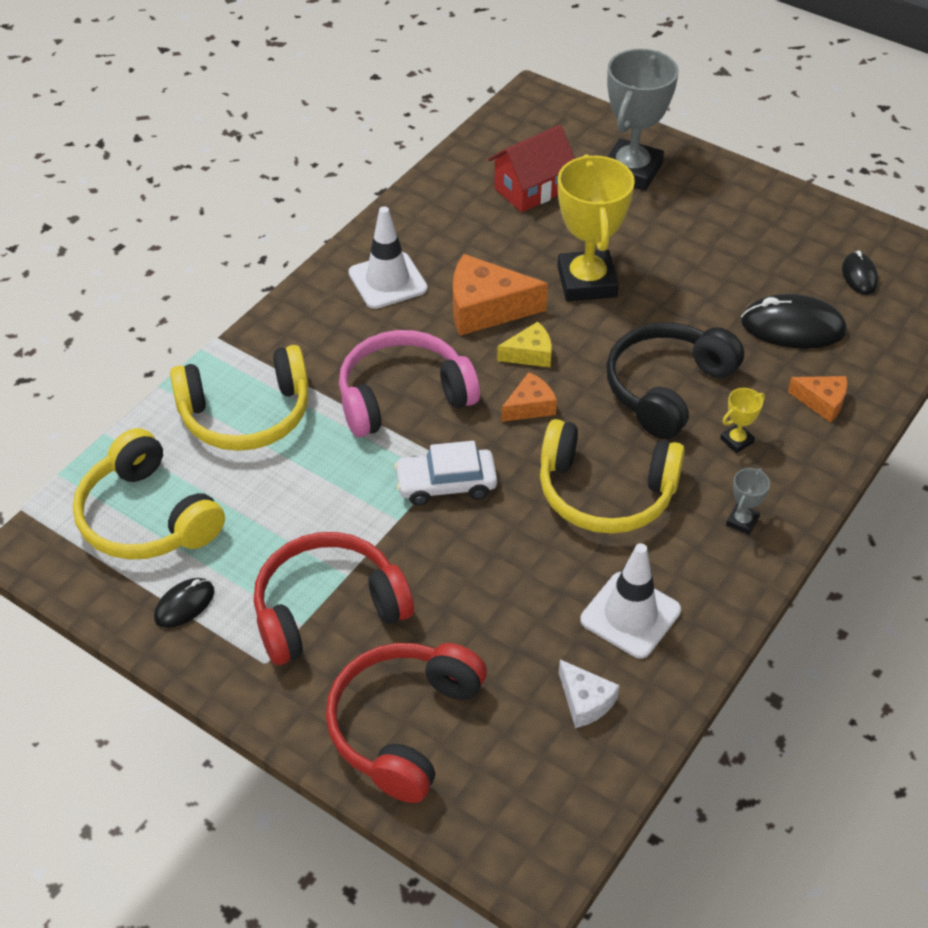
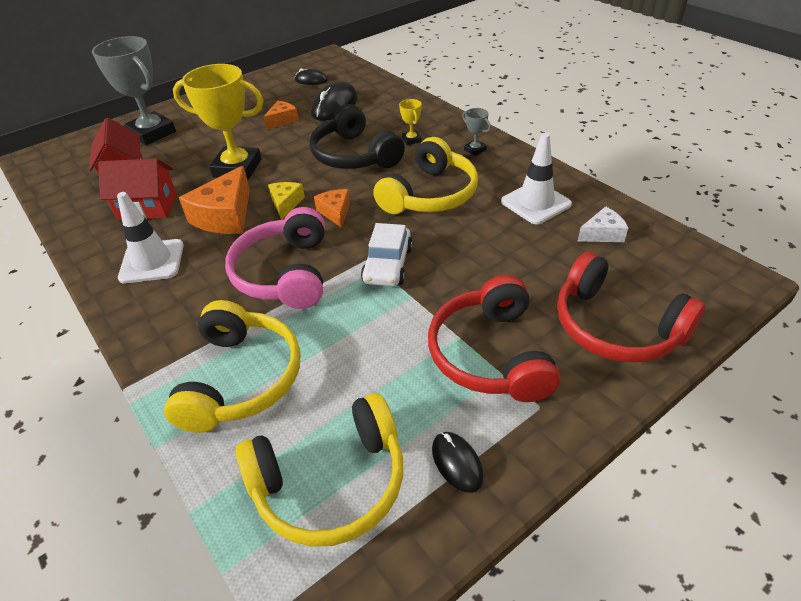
camera: 70 degrees left, 5 degrees down
orange cheese [788,376,848,422] -> orange cheese moved to [264,101,299,129]
none -> red house [98,159,177,220]

